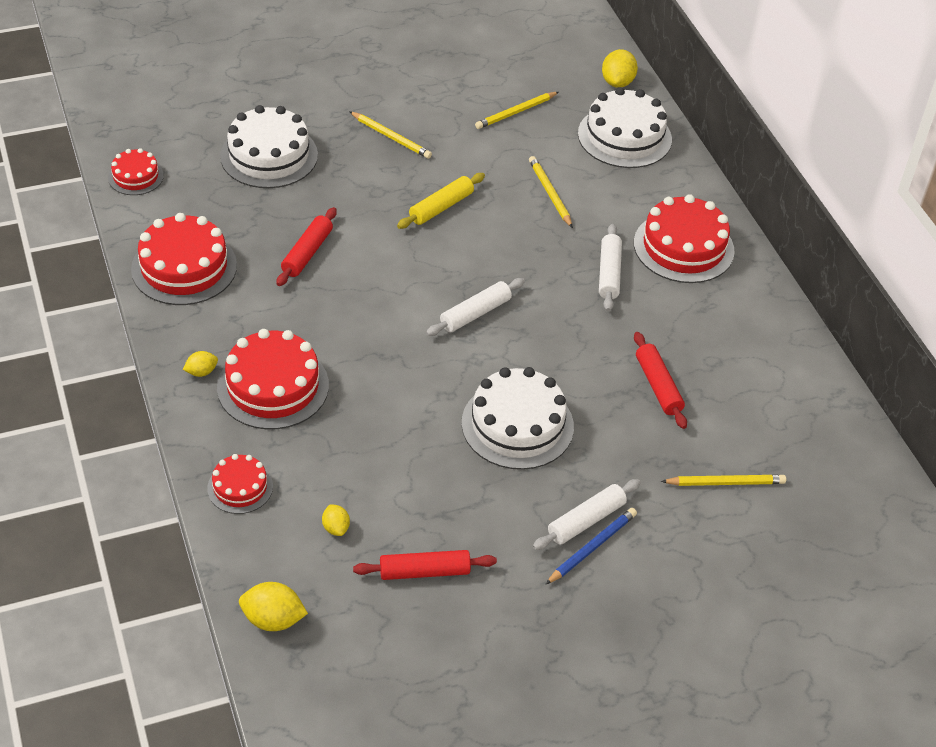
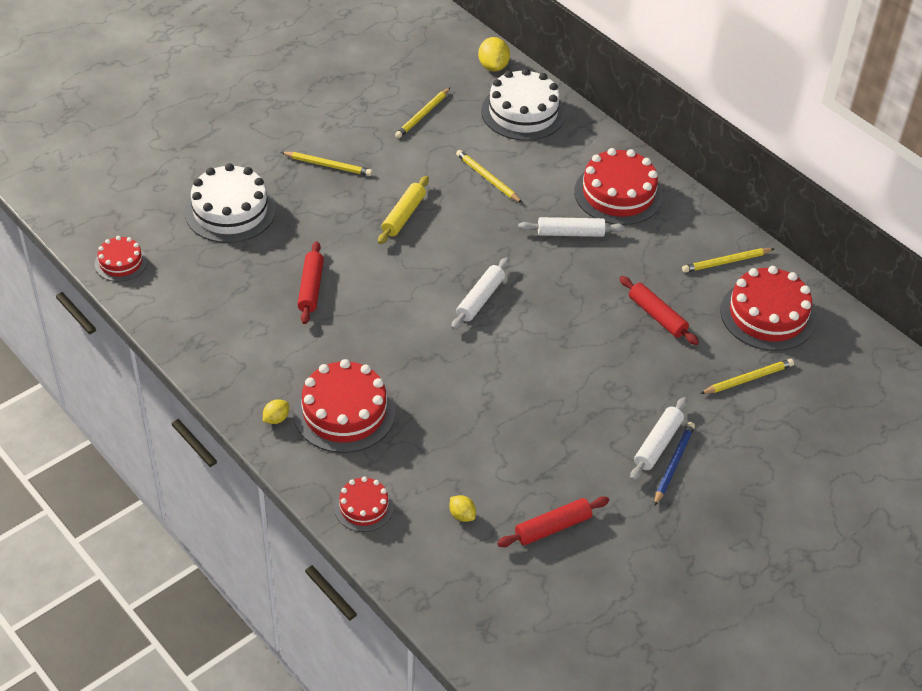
camera: 20 degrees left, 0 degrees up
red cake [131,213,237,305] -> red cake moved to [720,266,816,351]
yellow lemon [239,582,308,631] -> none
white cake [462,367,574,470] -> none
white rolling pin [599,224,622,311] -> white rolling pin turned 75 degrees counterclockwise [518,217,625,237]
none -> yellow pencil [682,248,774,273]

